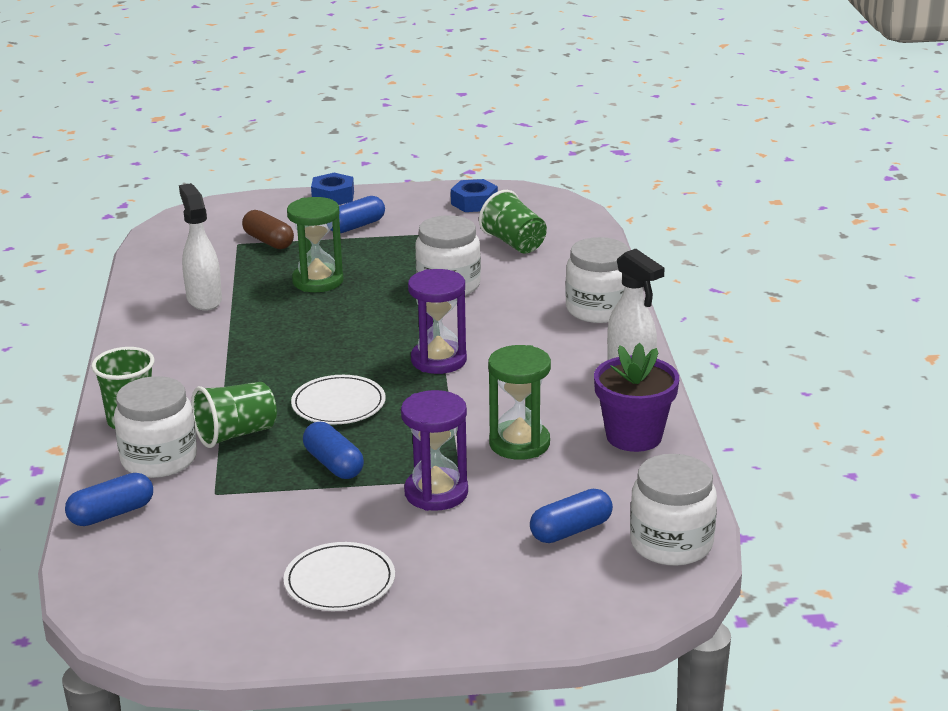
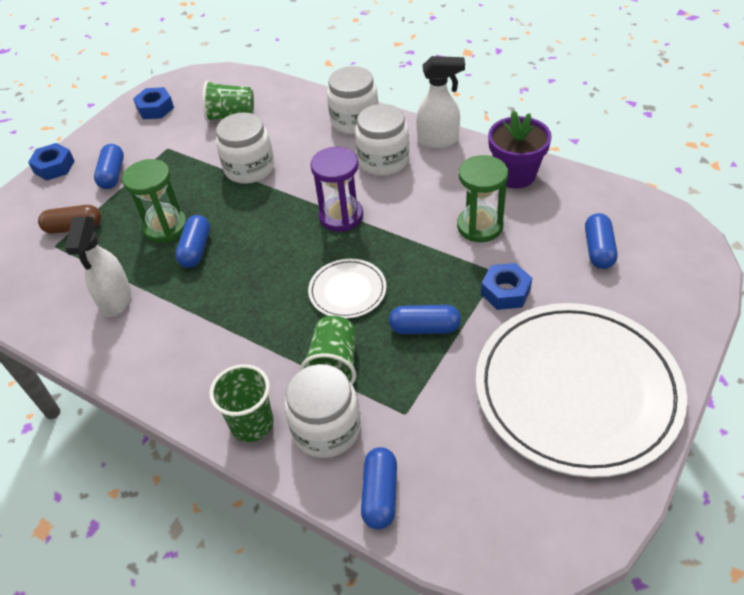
camera: 50 degrees left, 20 degrees up
white spray bottle [179,183,222,311] -> white spray bottle turned 105 degrees counterclockwise [65,217,132,317]
white plate [284,542,395,611] -> white plate [476,303,687,478], size x2.27
purple hourglass [401,390,468,511] -> blue nut [481,263,532,310]
white jar [630,454,717,566] -> white jar moved to [355,104,409,176]
none -> blue capsule [175,215,210,268]

